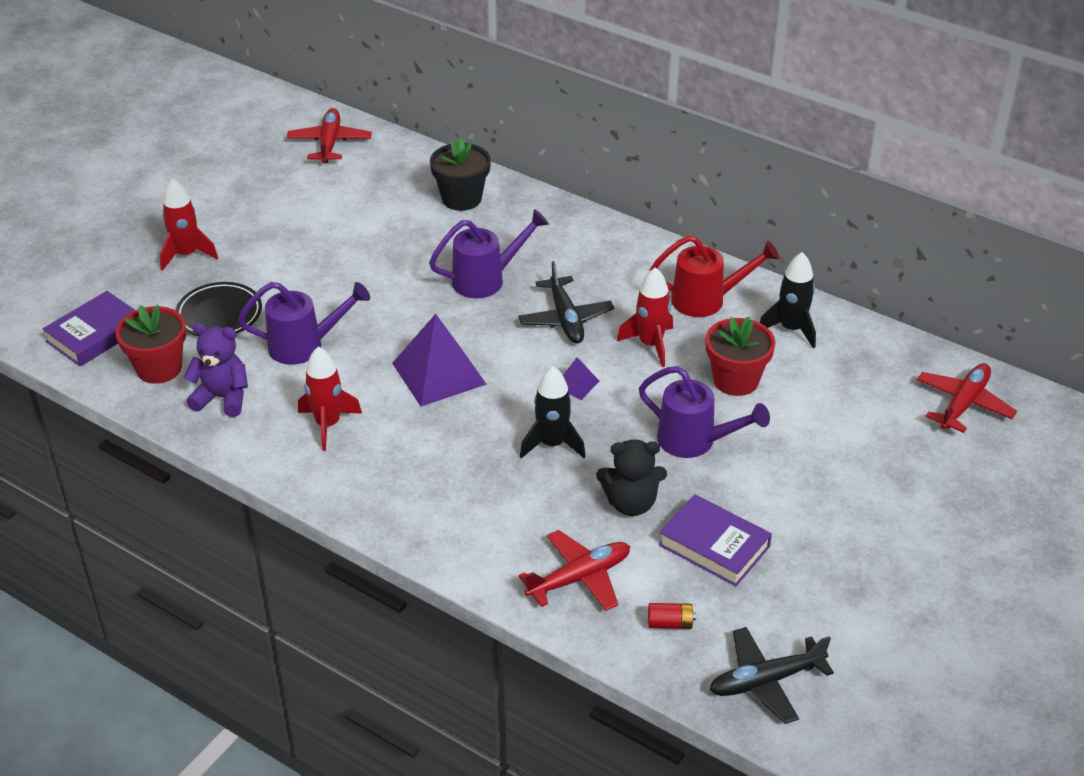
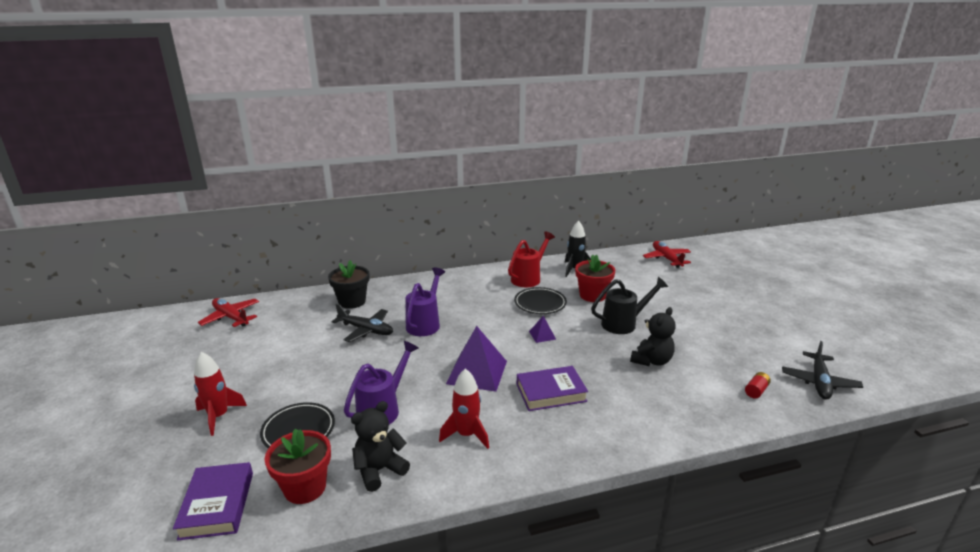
camera: 50 degrees left, 15 degrees down
purple teddy bear [184,323,248,417] -> black teddy bear [351,401,410,492]
black plane [518,261,614,343] -> black plane moved to [332,304,393,342]
red plane [518,530,630,611] -> none
black rocket [520,366,586,459] -> none
red rocket [617,267,673,367] -> black plate [514,287,567,314]
purple watering can [639,366,770,458] -> black watering can [591,277,668,334]
purple book [659,494,772,586] -> purple book moved to [517,366,588,411]

